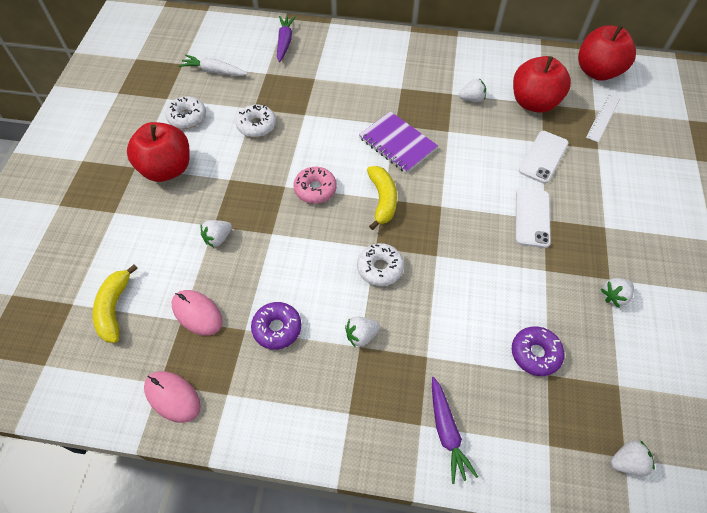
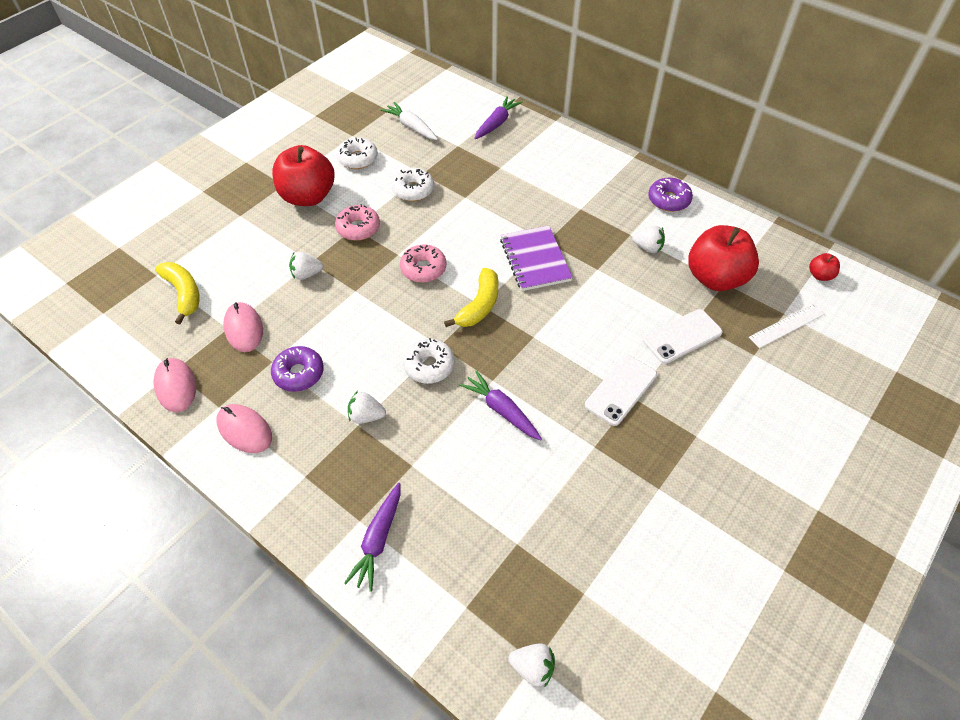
camera: 30 degrees right, 5 degrees down
yellow banana [93,264,138,343] -> yellow banana turned 120 degrees clockwise [155,262,200,325]
purple donut [512,326,564,376] -> purple donut moved to [648,178,693,212]
red apple [578,25,636,81] -> red apple [809,253,840,281], size x0.43
white strawberry [601,278,634,308] -> none
none -> pink mouse [217,404,272,453]
none -> pink donut [335,204,380,241]
none -> purple carrot [459,370,542,440]

